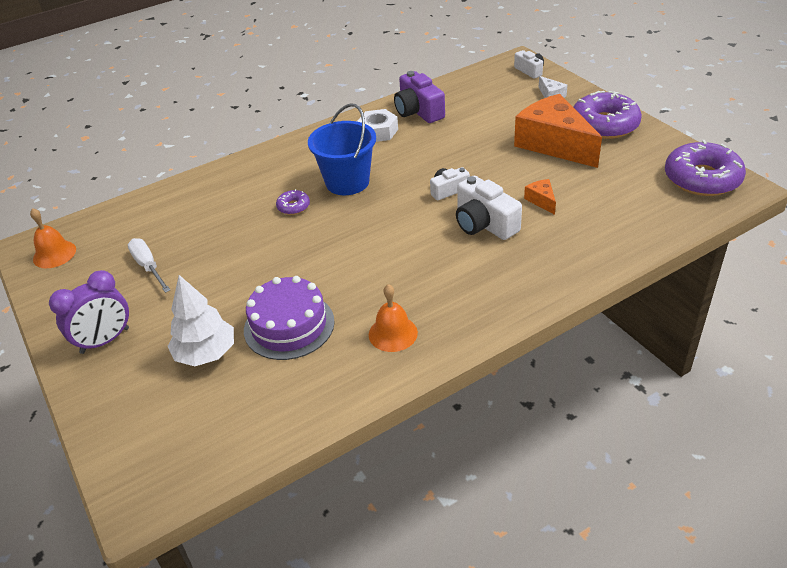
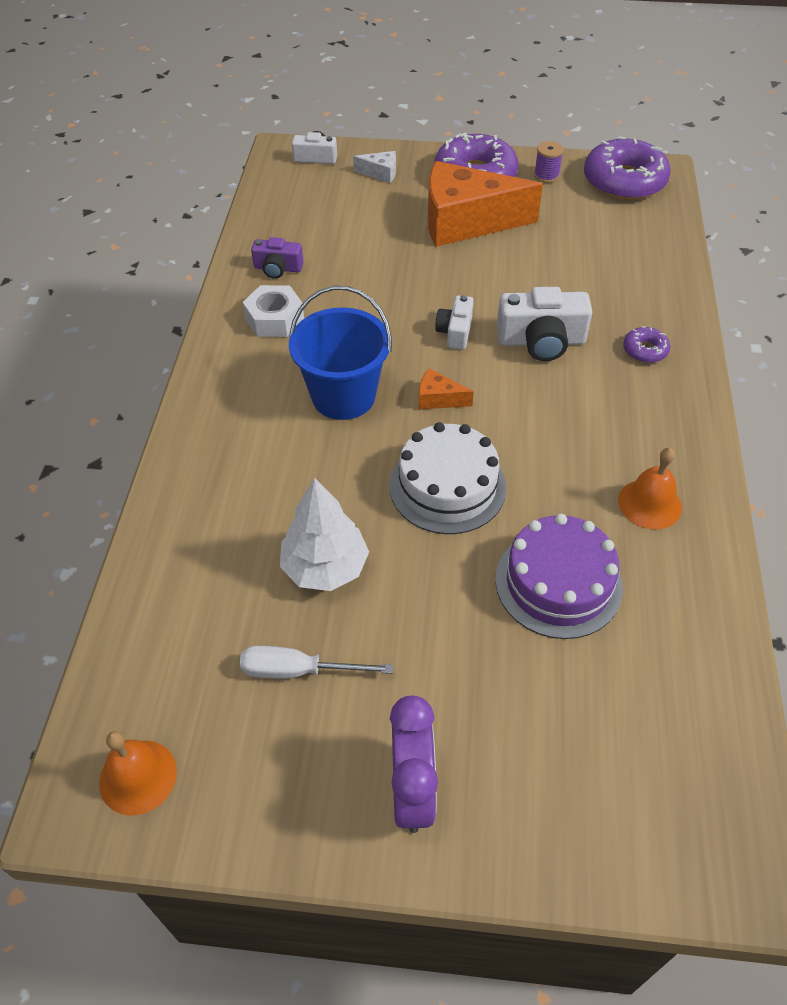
camera: 55 degrees left, 10 degrees up
white tree [168,275,234,366] -> white tree moved to [280,478,369,591]
purple donut [276,189,310,215] -> purple donut moved to [623,326,670,363]
purple camera [394,71,445,123] -> purple camera [251,237,304,279], size x0.60
orange cheese [524,179,556,215] -> orange cheese moved to [419,368,474,410]
none -> white cake [390,422,506,534]
none -> purple spool [534,141,564,183]

